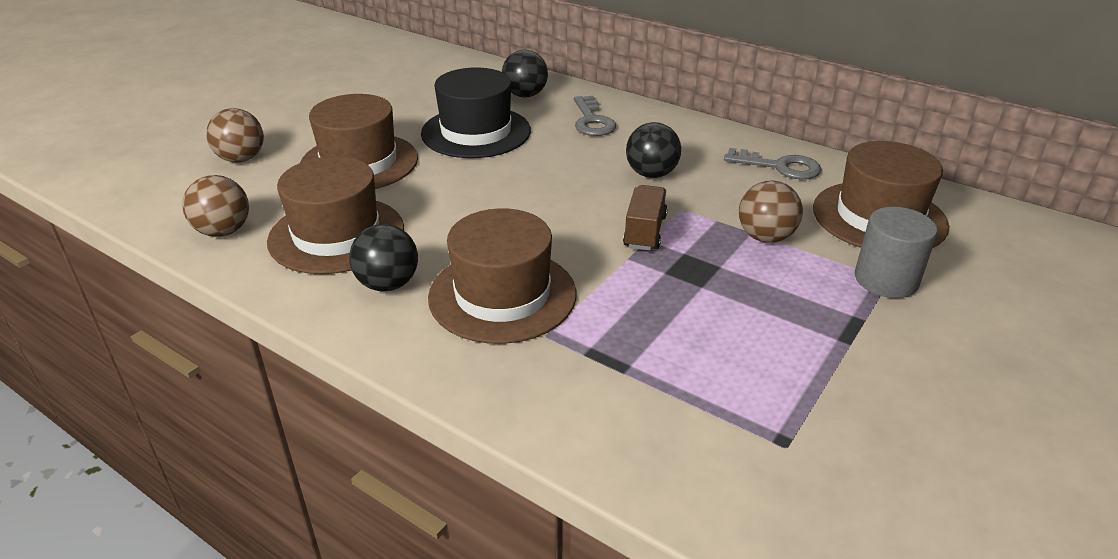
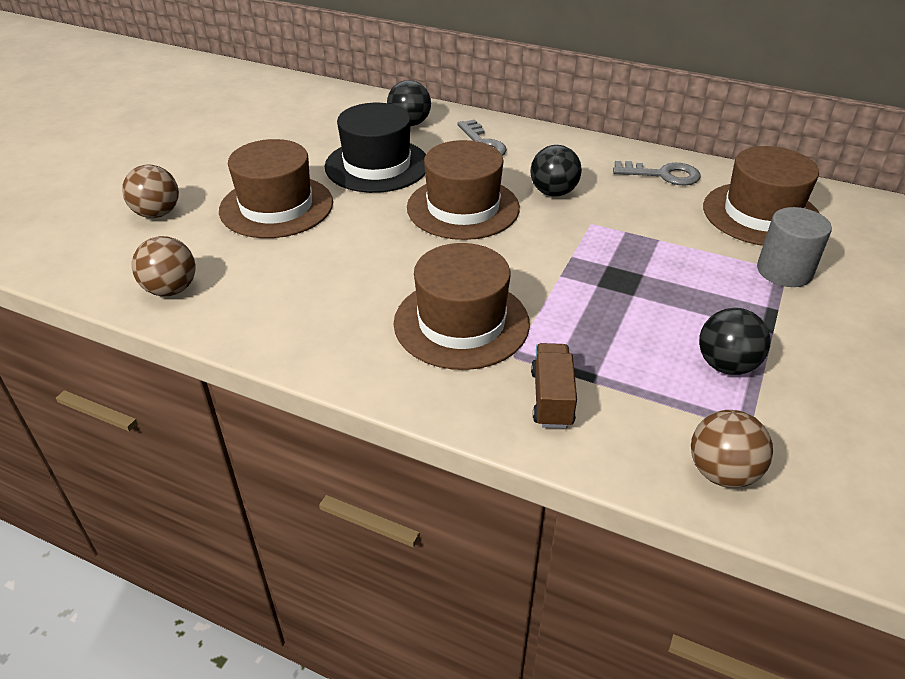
camera: 10 degrees left, 5 degrees up
brown hat [267,156,404,274] -> brown hat moved to [407,140,520,240]
black ball [349,224,418,292] -> black ball moved to [699,308,771,375]
brown truck [623,185,668,251] -> brown truck moved to [531,343,577,428]
brown ball [739,181,803,243] -> brown ball moved to [691,410,773,488]

